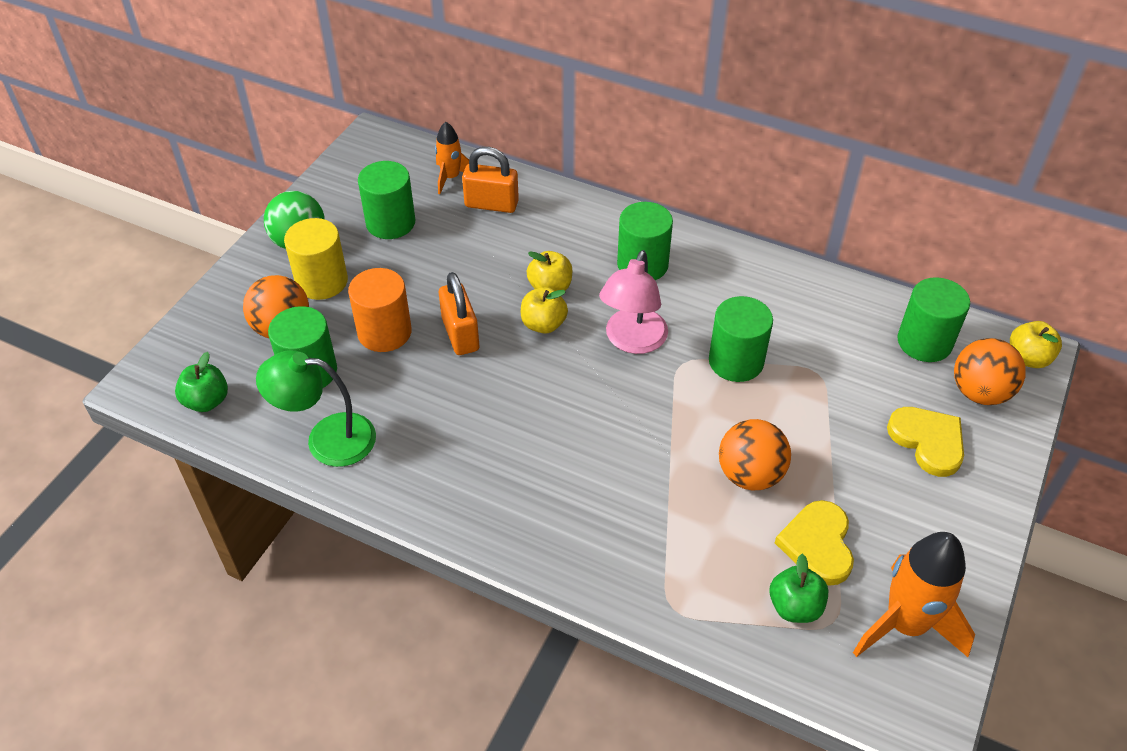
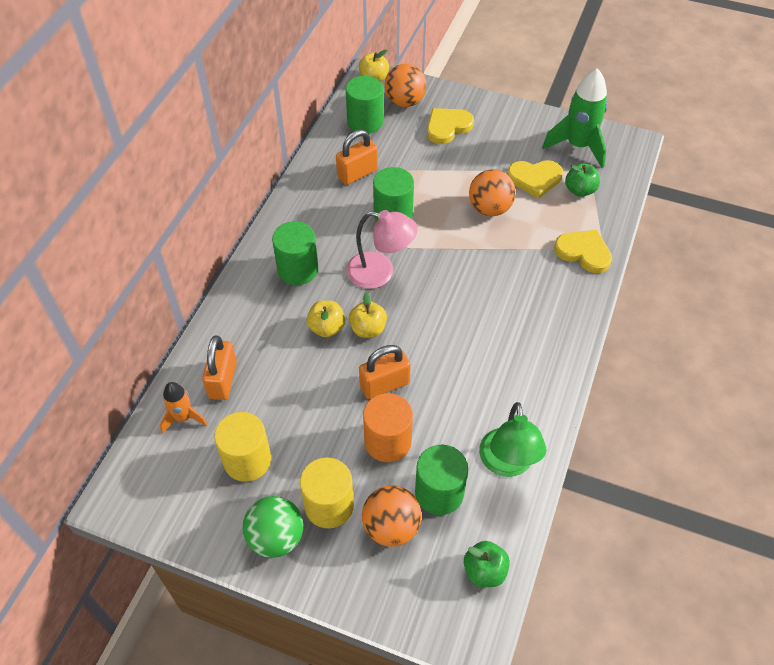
camera: 95 degrees left, 5 degrees up
green cylinder [358,161,415,239] -> yellow cylinder [214,412,271,482]
orange rocket [853,532,975,657] -> green rocket [542,68,607,168]
none -> orange padlock [336,129,378,185]
none -> yellow heart [554,230,612,273]

